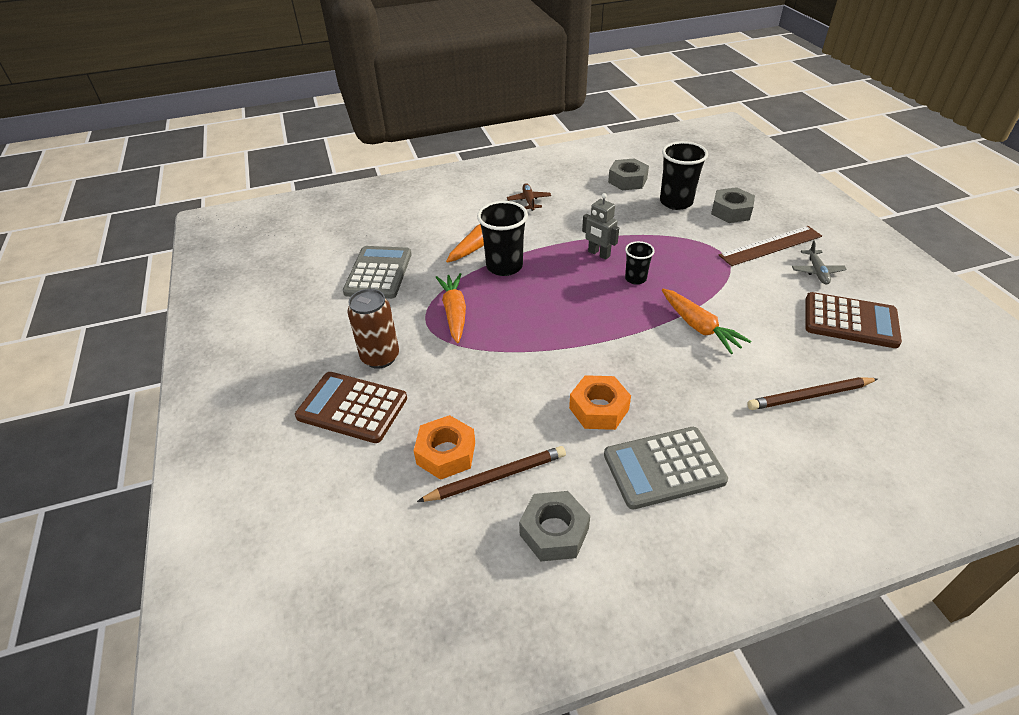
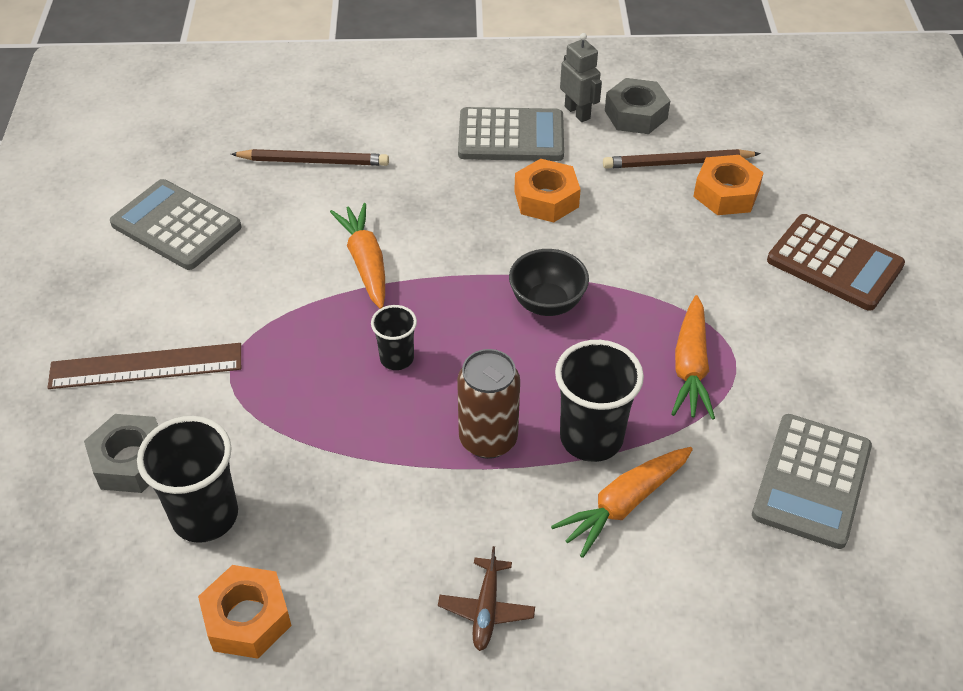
camera: 165 degrees left, 5 degrees up
brown can [347,289,399,369] -> brown can moved to [457,349,520,459]
grey robot [582,193,619,260] -> grey robot moved to [560,33,602,122]
grey nut [608,158,649,190] -> orange nut [198,565,292,659]
grey plane [792,240,847,285] -> none
brown calculator [805,292,902,348] -> grey calculator [110,179,242,270]
none -> black bowl [509,249,589,316]

